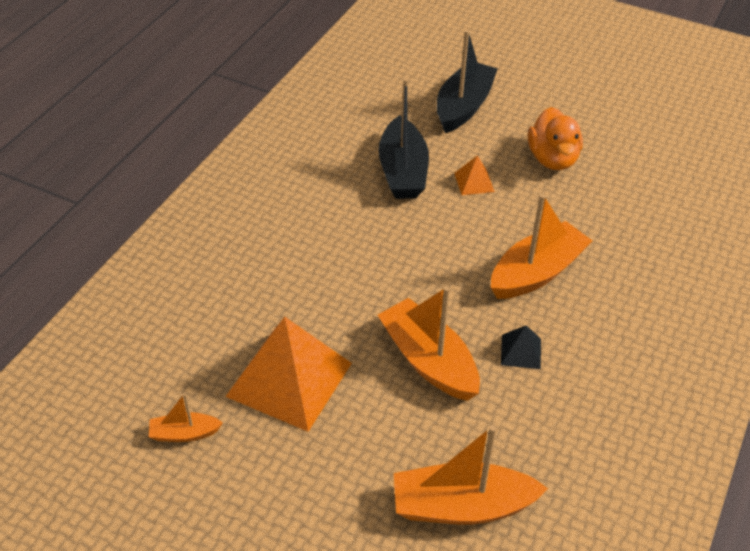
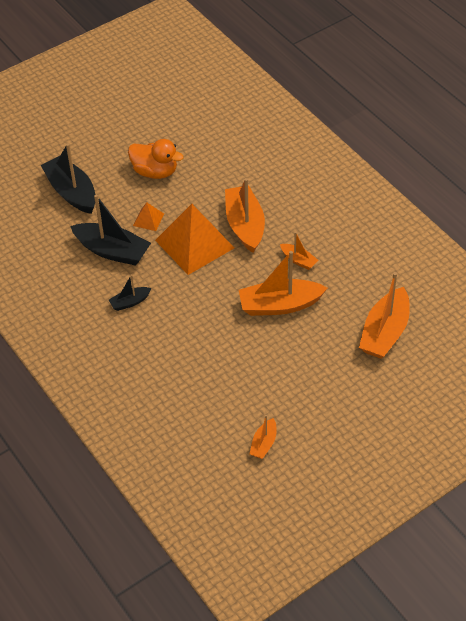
camera: 60 degrees left, 5 degrees up
orange pyramid [225,317,352,432] -> orange pyramid moved to [155,204,234,275]
black pyramid [501,325,541,369] -> orange boat [280,232,318,270]
none -> black boat [109,274,152,311]

